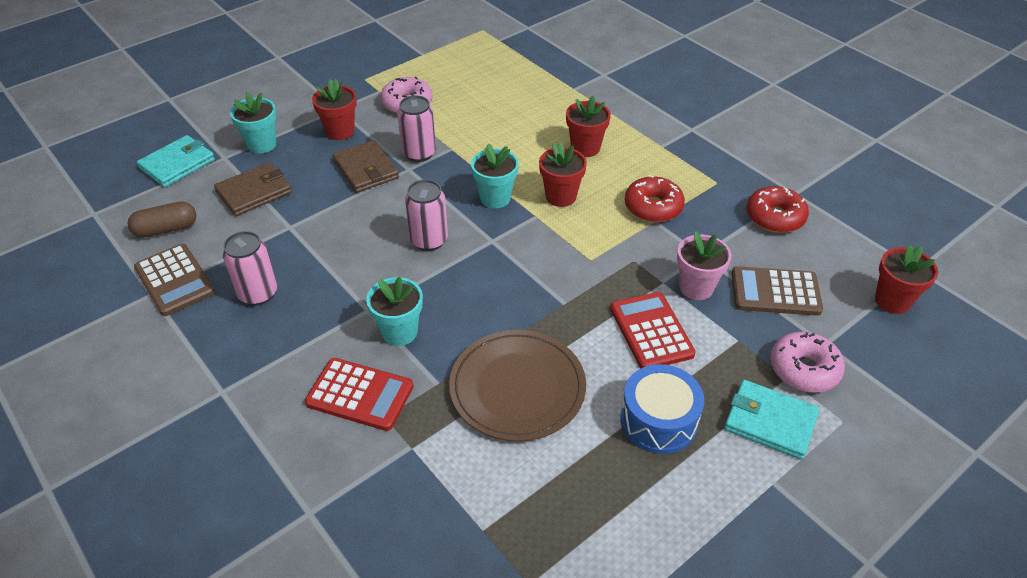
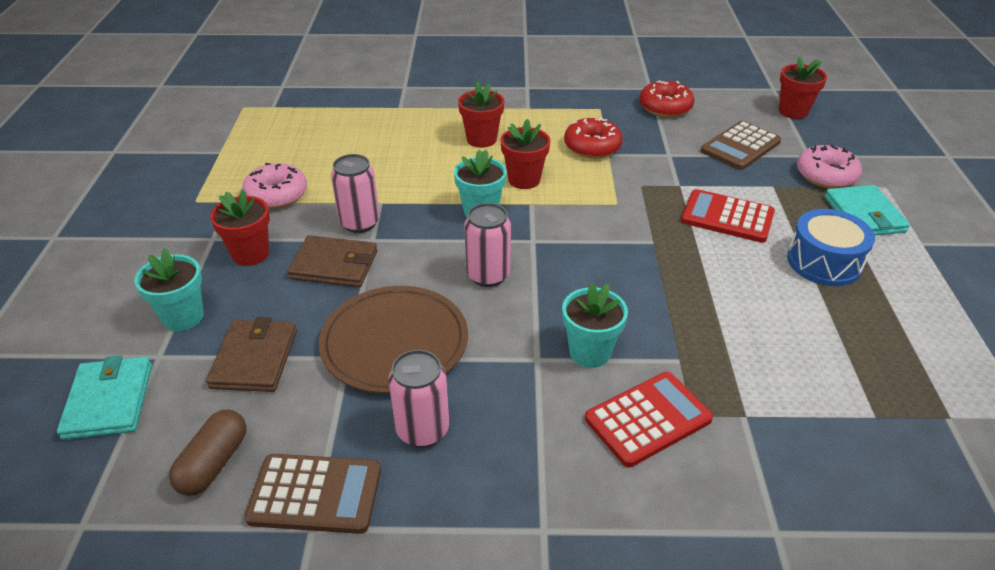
camera: 50 degrees left, 5 degrees down
brown plate [449,330,586,441] -> brown plate moved to [319,286,468,394]
pink flower pot [677,231,731,300] -> none
turquoise wallet [724,380,819,460] -> turquoise wallet turned 75 degrees counterclockwise [825,185,910,235]

